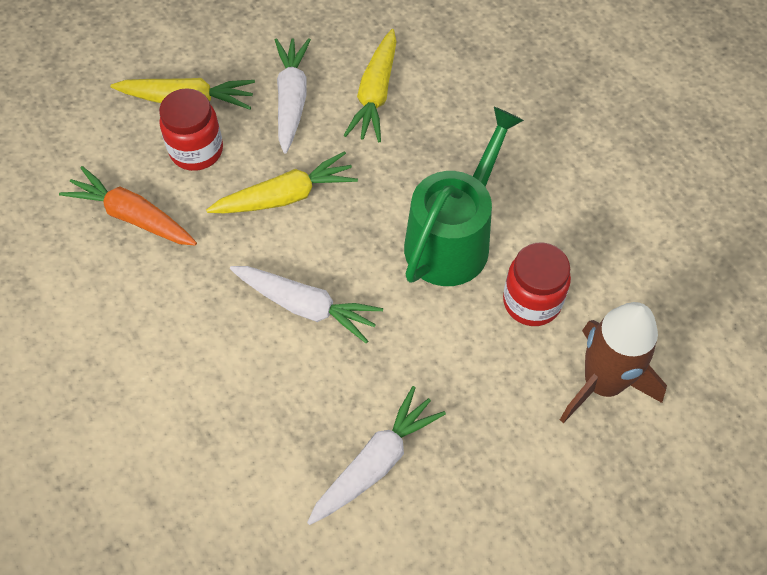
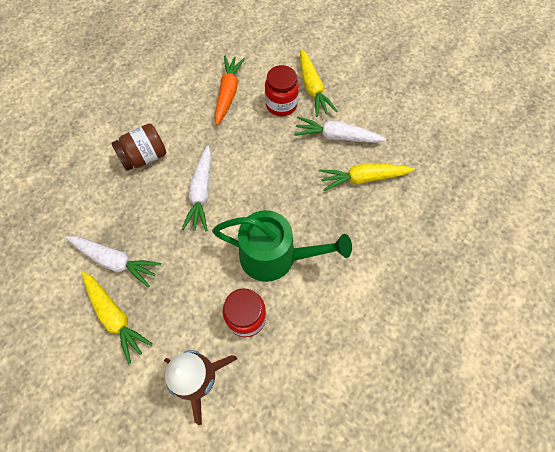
camera: 70 degrees right, 5 degrees up
yellow carrot [206,151,358,213] -> yellow carrot moved to [82,272,153,364]
white carrot [275,38,311,154] -> white carrot turned 150 degrees counterclockwise [294,117,386,143]
none -> brown jar [111,123,166,171]

